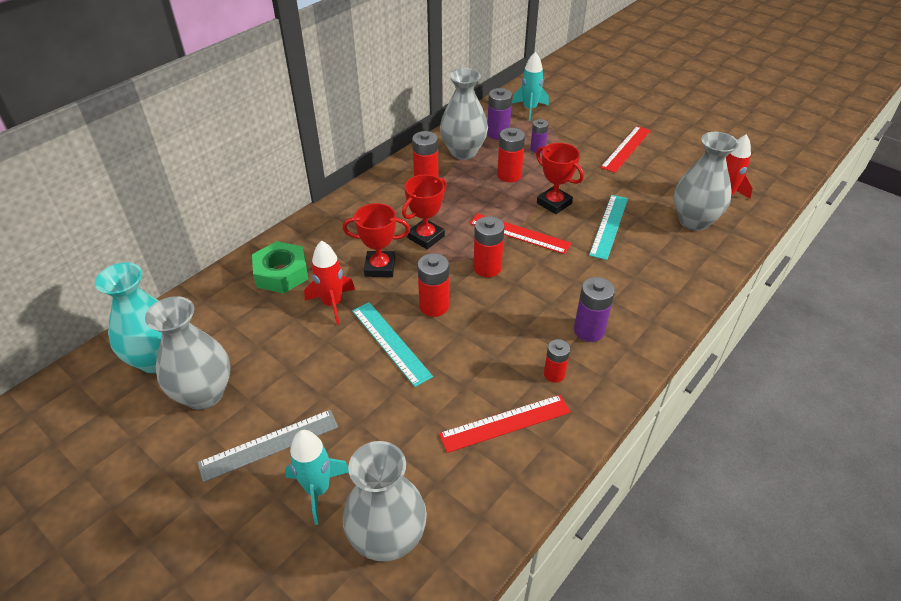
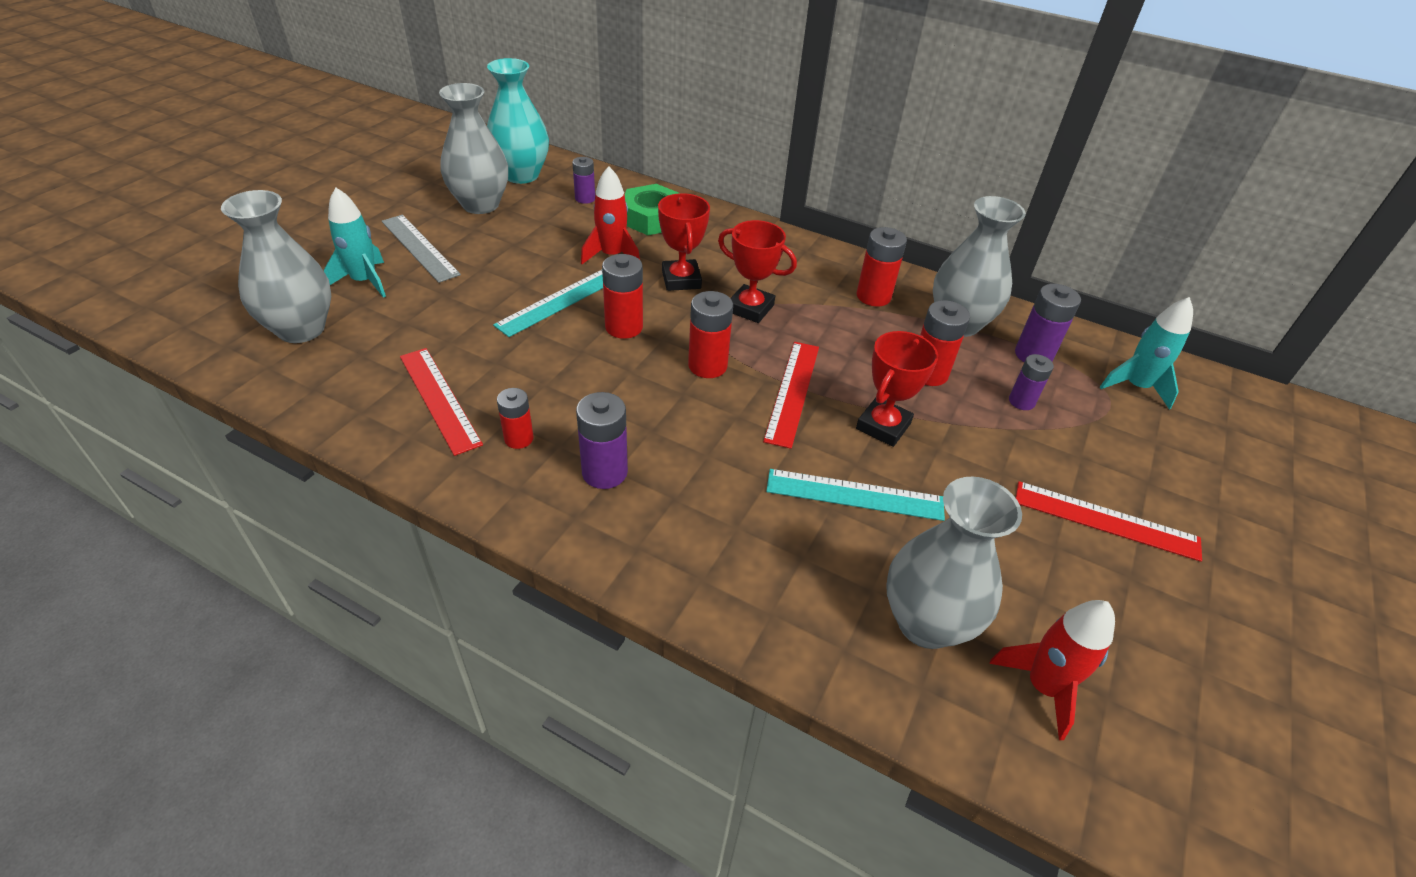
camera: 75 degrees right, 0 degrees up
none -> purple battery [572,157,595,204]

